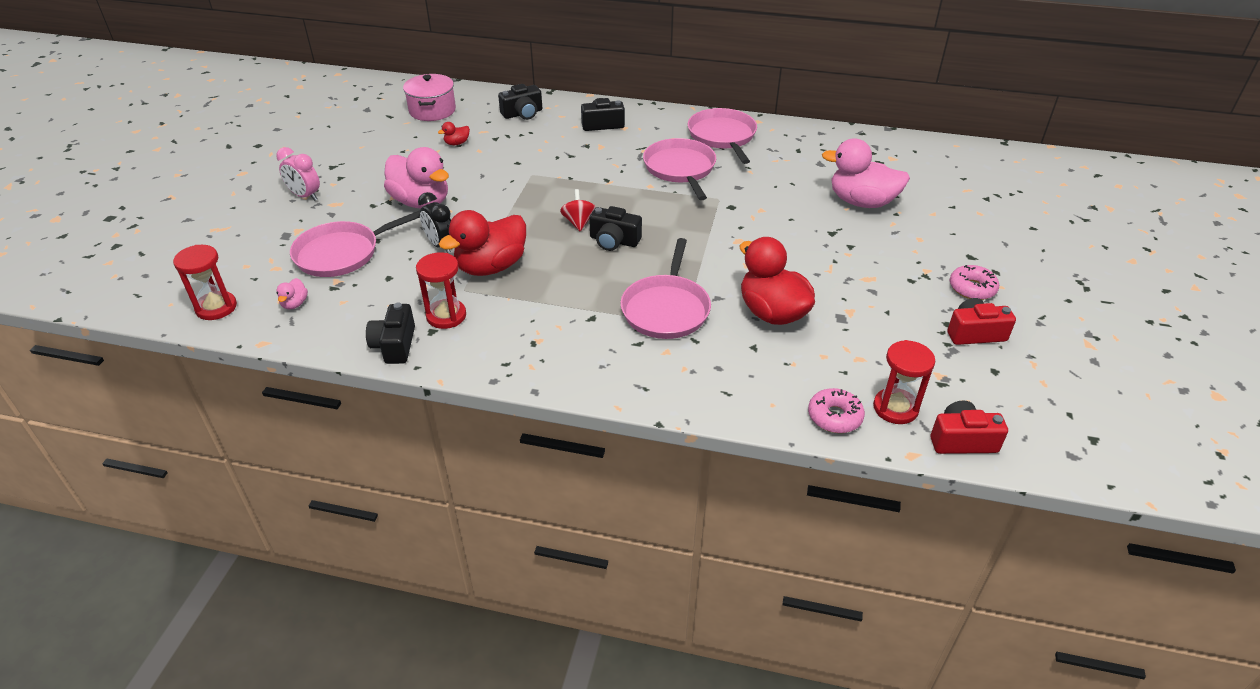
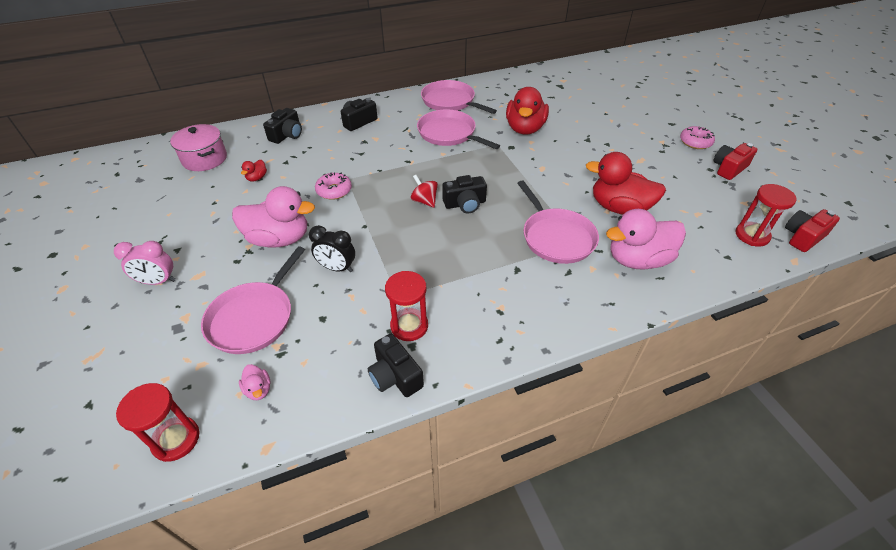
camera: 35 degrees left, 5 degrees up
red duck [439,210,526,276] -> red duck moved to [506,87,549,134]
pink donut [808,388,865,433] -> pink donut moved to [315,173,352,200]
pink duck [822,138,910,208] -> pink duck moved to [606,209,686,270]

